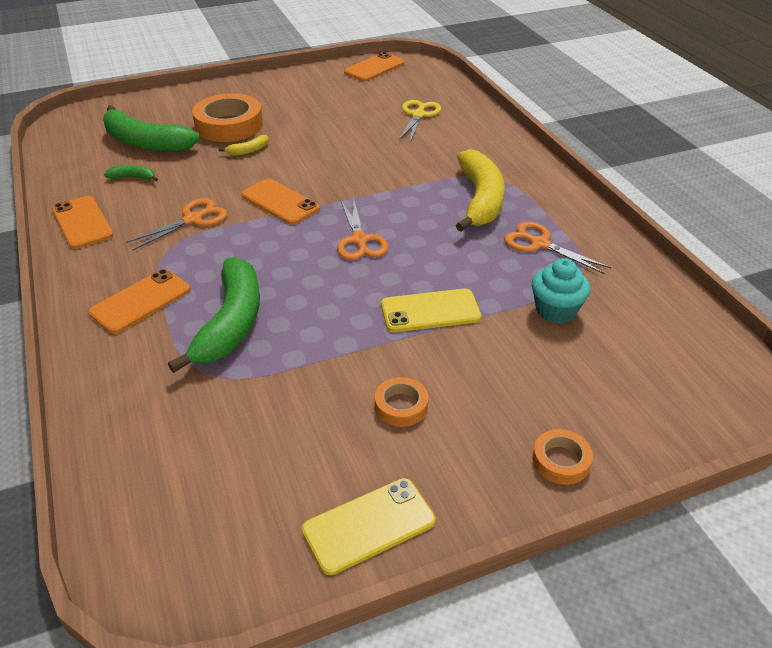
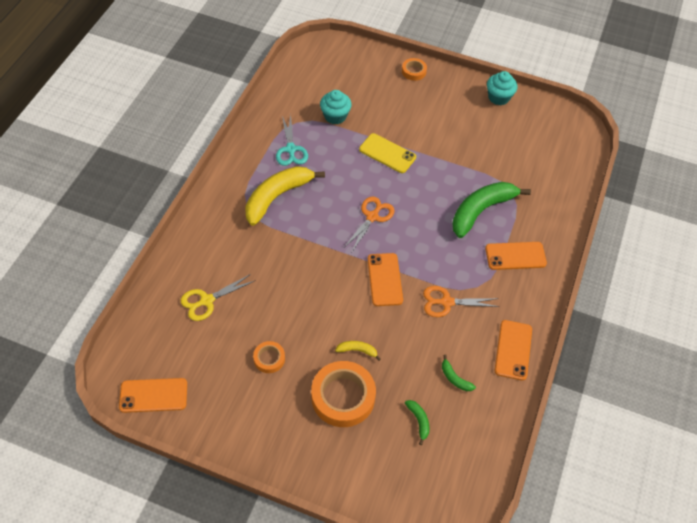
camera: 140 degrees left, 15 degrees up
green banana [103,105,200,152] -> green banana [405,400,429,445], size x0.42
yellow phone [302,478,435,575] -> turquoise cupcake [487,71,518,105]
orange tape [375,377,429,427] -> orange tape moved to [253,341,285,373]
orange scissors [504,222,611,274] -> turquoise scissors [276,114,308,166]

